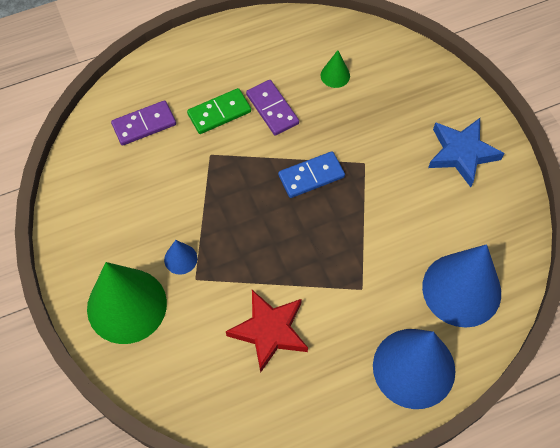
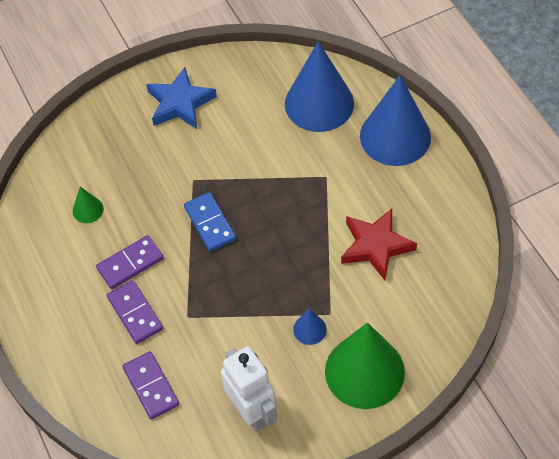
camera: 90 degrees left, 5 degrees down
green domino [187,88,251,134] -> purple domino [107,280,163,344]
none -> white robot [221,346,277,431]

